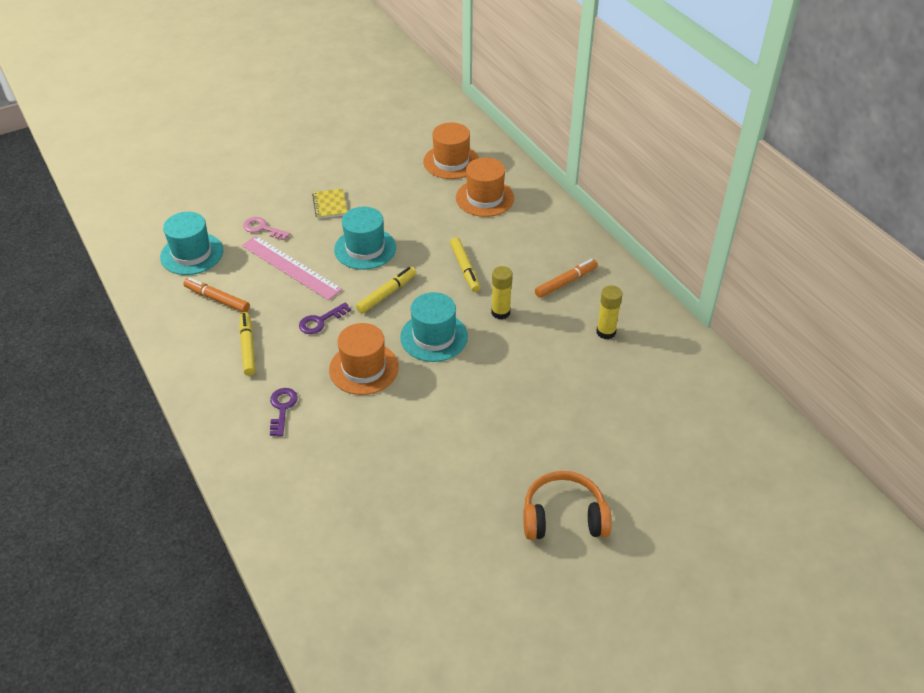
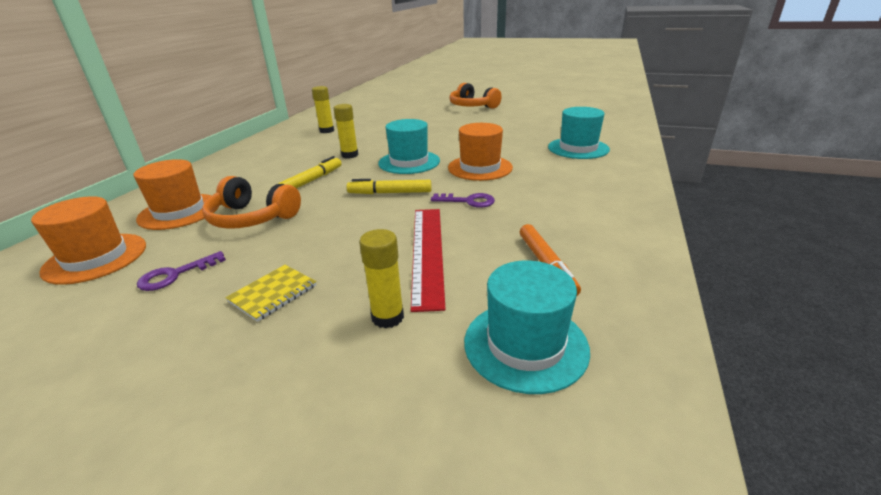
camera: 130 degrees left, 15 degrees down
yellow marker [239,312,256,376] -> none
pink ruler [242,236,343,300] -> red ruler [411,209,446,312]
pink key [243,217,290,240] -> yellow glue stick [359,229,404,329]
purple key [270,388,298,437] -> purple key moved to [137,251,226,291]
turquoise hat [334,207,396,270] -> turquoise hat moved to [548,107,610,159]
orange marker [535,259,598,298] -> none
none -> orange headphones [202,176,301,229]

